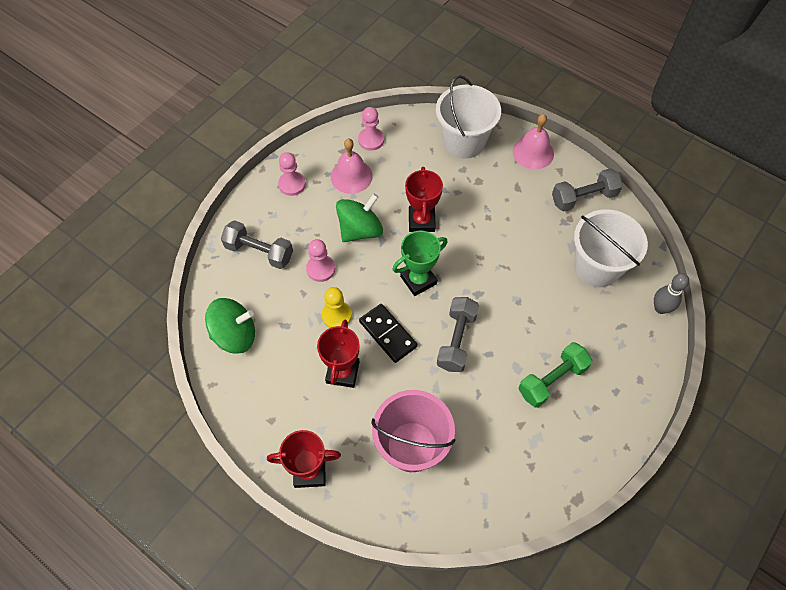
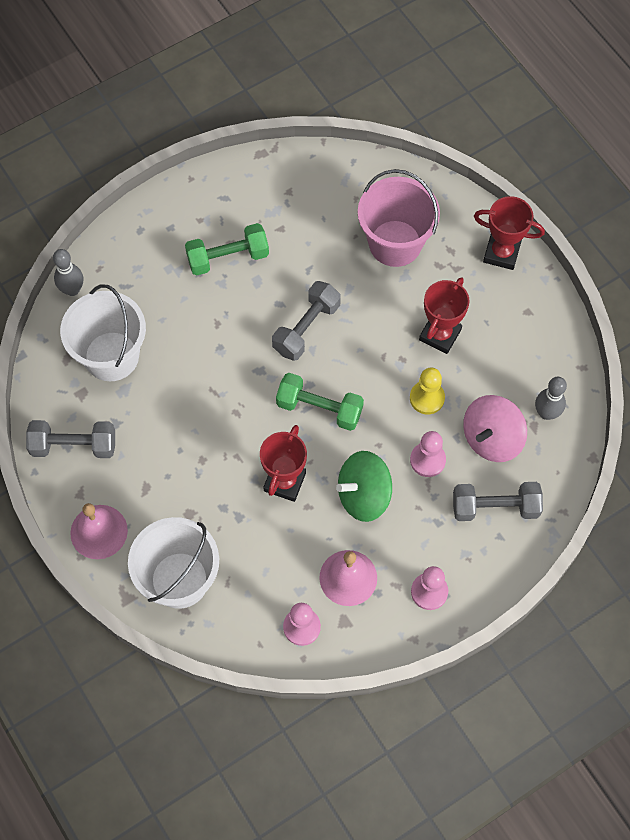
camera: 160 degrees left, 5 degrees up
green spinning top [205,298,255,354] -> grey bowling pin [535,377,567,420]
grey dumbbell [221,220,293,269] -> grey dumbbell turned 45 degrees counterclockwise [453,482,543,521]
black domino [359,304,418,363] -> none
green trophy [393,231,447,296] -> green dumbbell [276,373,364,431]
none -> pink spinning top [463,395,527,462]

